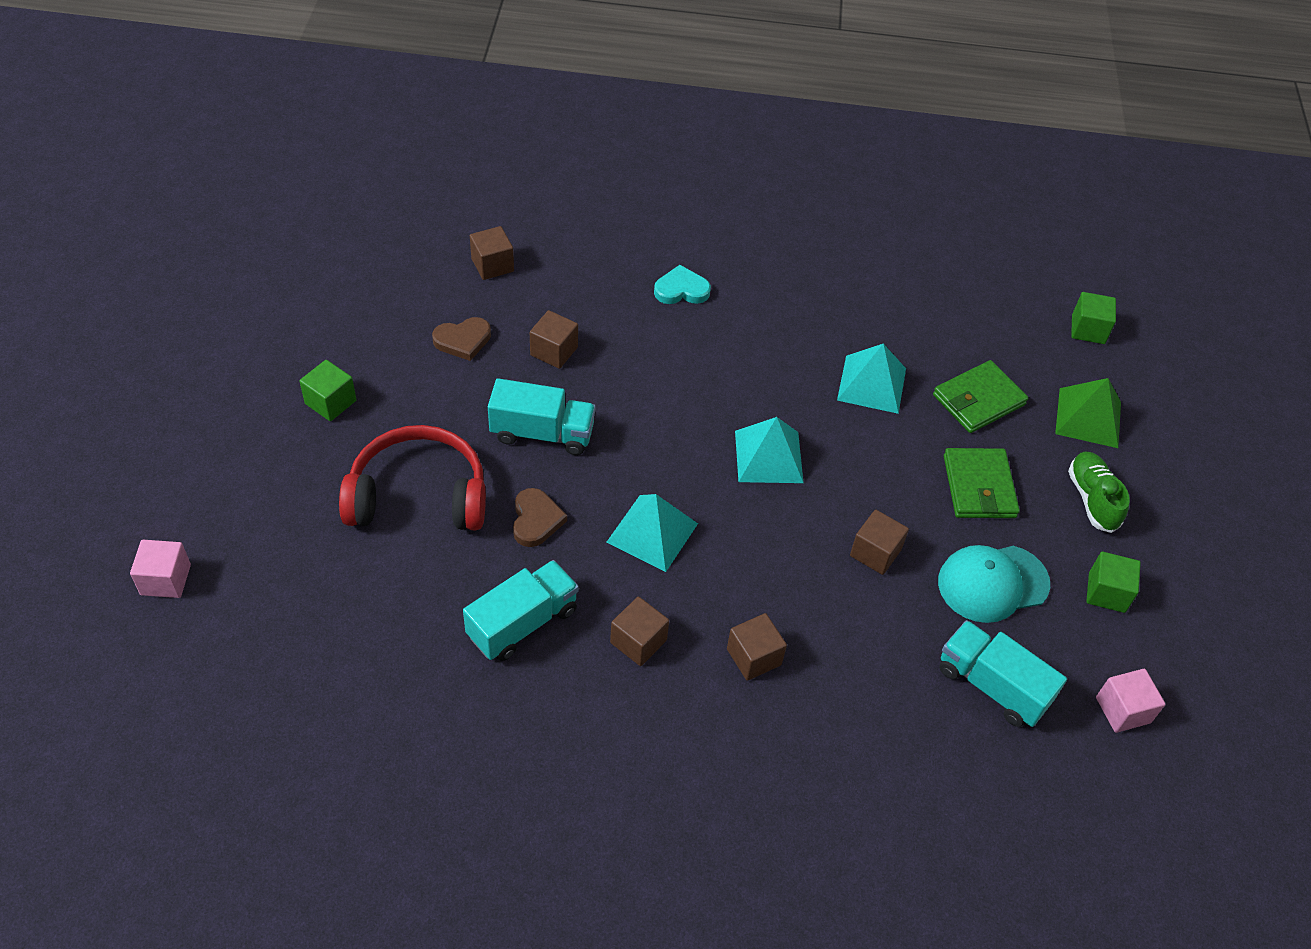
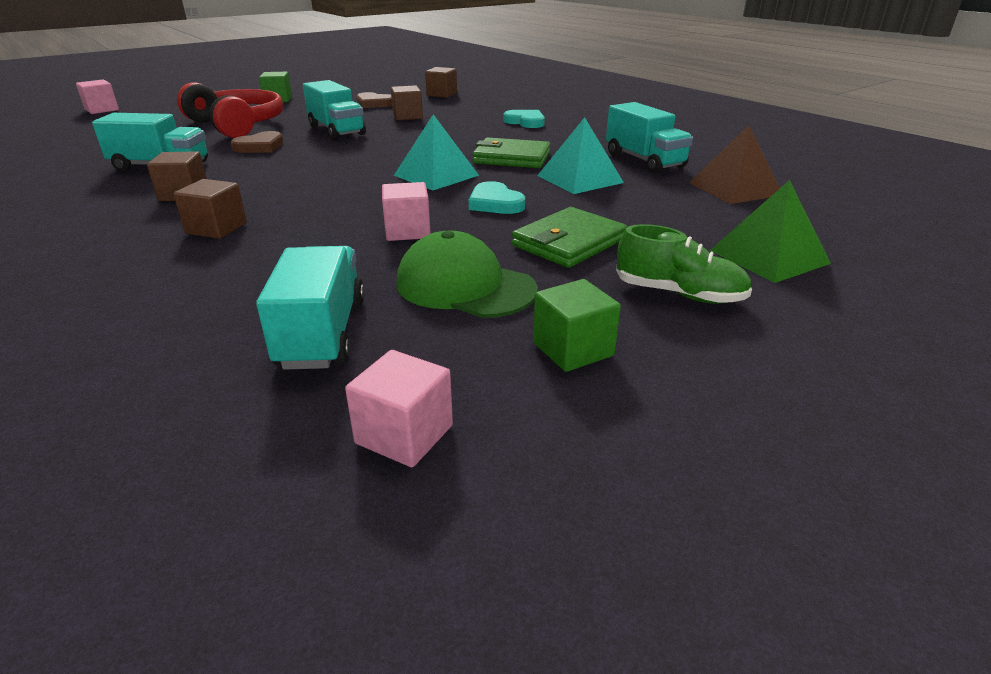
camera: 50 degrees right, 20 degrees down
turquoise pyramid [606,494,698,572] -> none
brown cube [850,510,909,575] -> pink cube [382,182,431,241]
green wallet [933,360,1028,433] -> green wallet moved to [472,137,550,168]
turquoise cap [938,545,1050,623] -> green cap [397,231,538,318]
green shoe [1068,451,1130,533] -> green shoe turned 75 degrees clockwise [616,224,752,304]
green cube [1071,292,1116,344] -> none
none -> turquoise heart [469,181,525,214]
none -> turquoise truck [606,102,693,173]
none -> brown pyramid [689,125,780,204]

